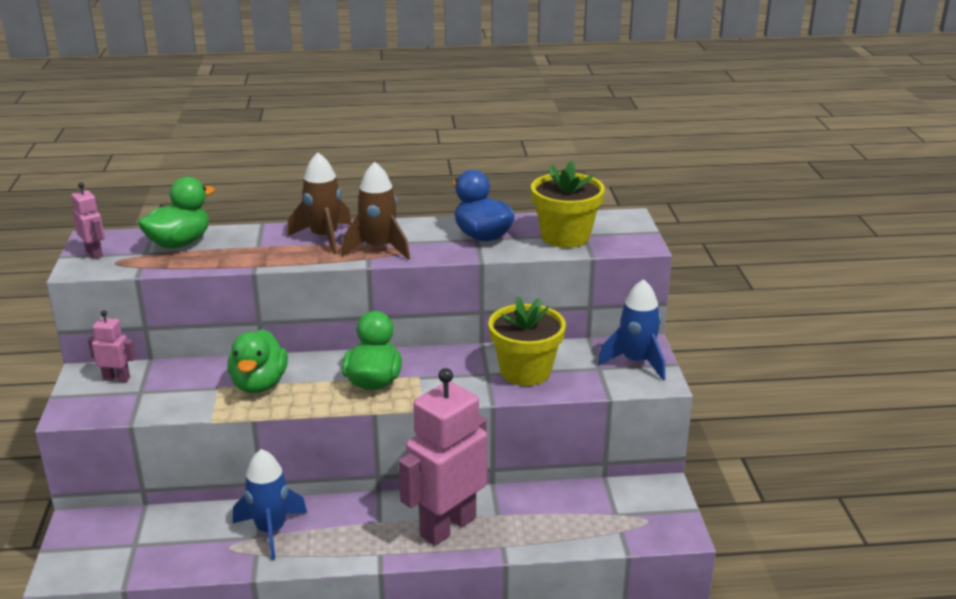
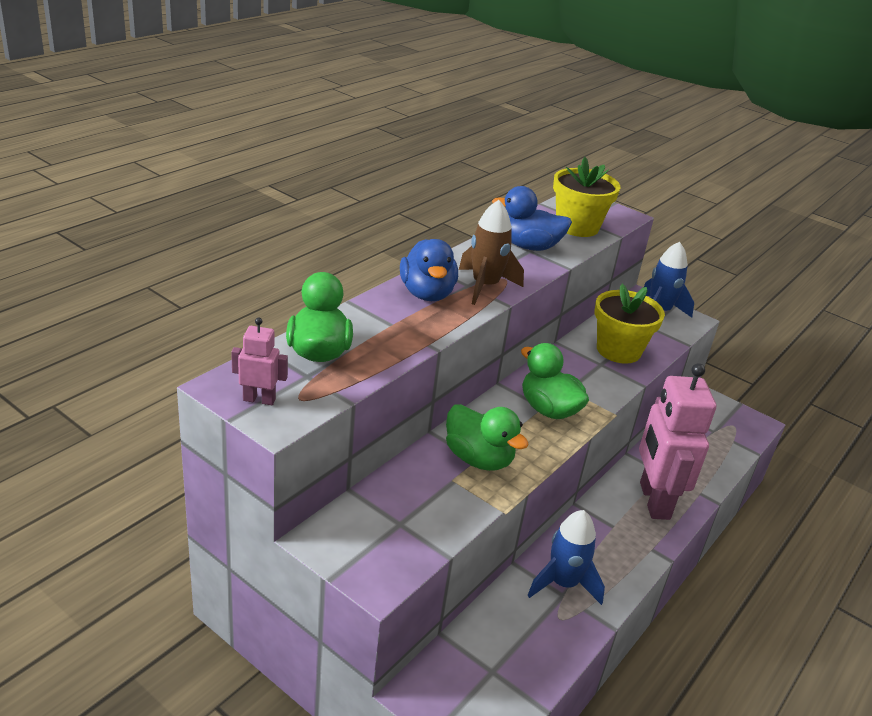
camera: 50 degrees left, 5 degrees up
pink robot [88,310,136,382] -> none
brown rocket [287,153,352,254] -> blue duck [400,239,458,301]

